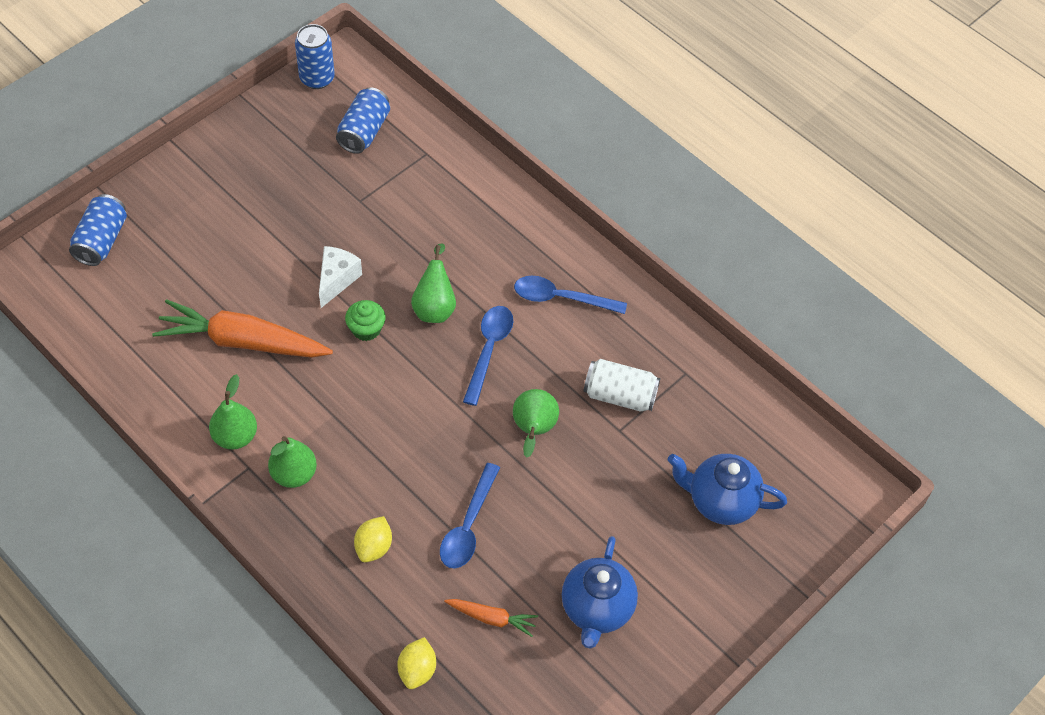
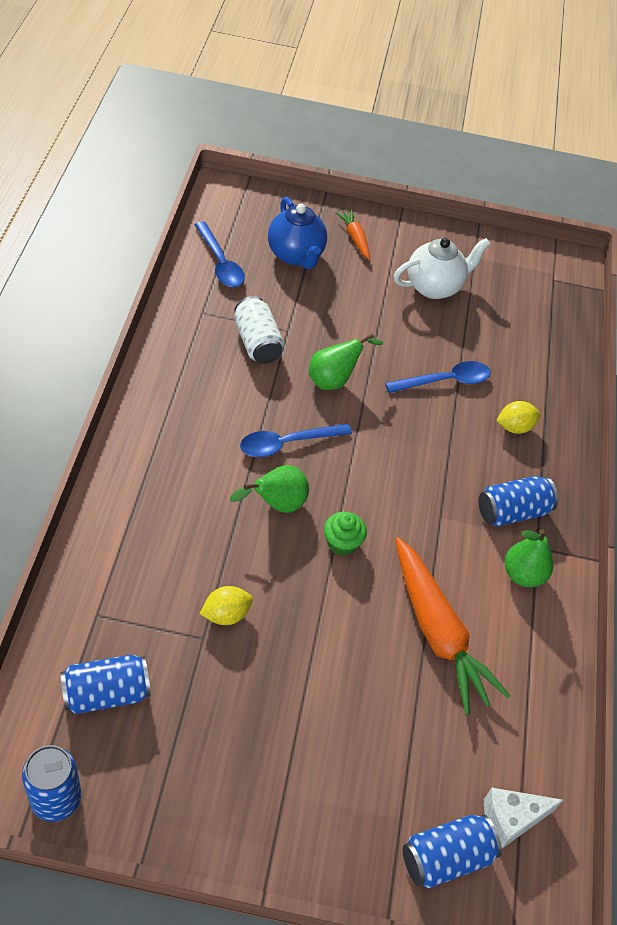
camera: 130 degrees left, 5 degrees down
green pear [268,436,317,488] -> blue can [478,476,558,527]
white cheese [319,246,362,308] -> white cheese moved to [484,788,563,848]
yellow lemon [397,637,436,689] -> yellow lemon moved to [200,586,253,625]
orange carrot [444,599,538,637] -> orange carrot moved to [336,210,370,260]
blue spoon [514,276,627,314] -> blue spoon moved to [194,221,245,287]
blue teapot [562,536,638,649] -> white teapot [394,238,491,299]

